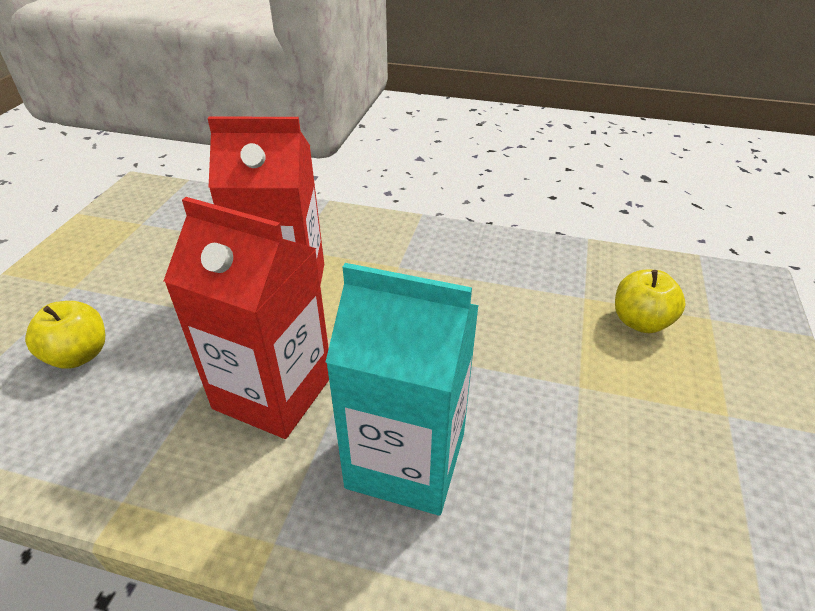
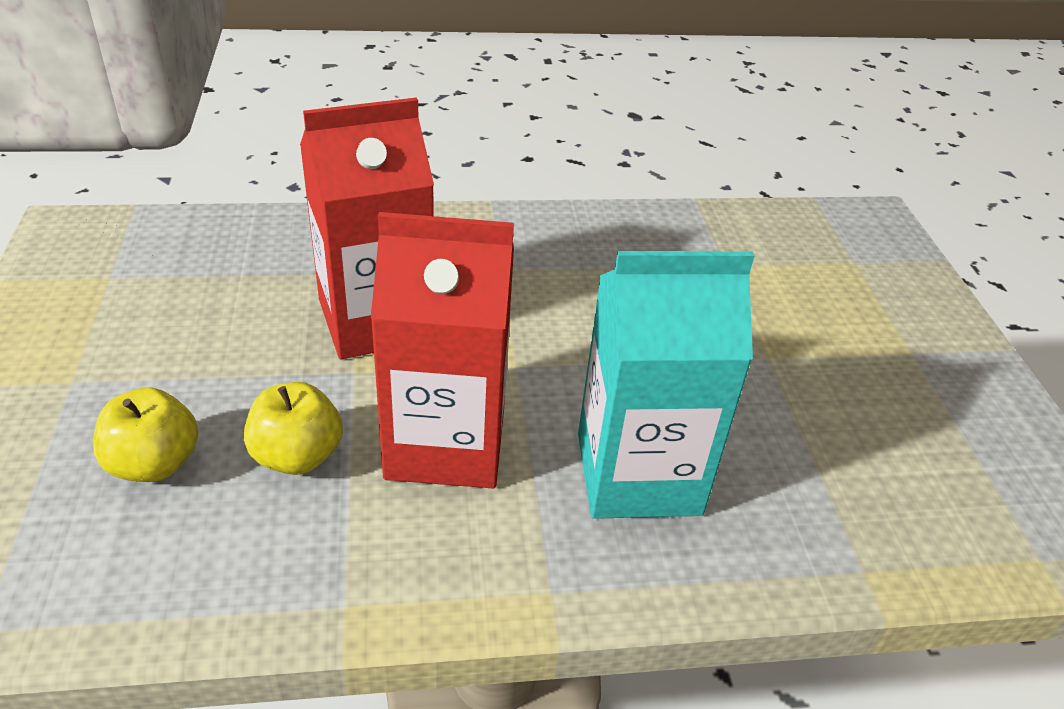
camera: 25 degrees left, 0 degrees up
yellow apple [615,270,686,333] -> yellow apple moved to [244,382,343,475]

